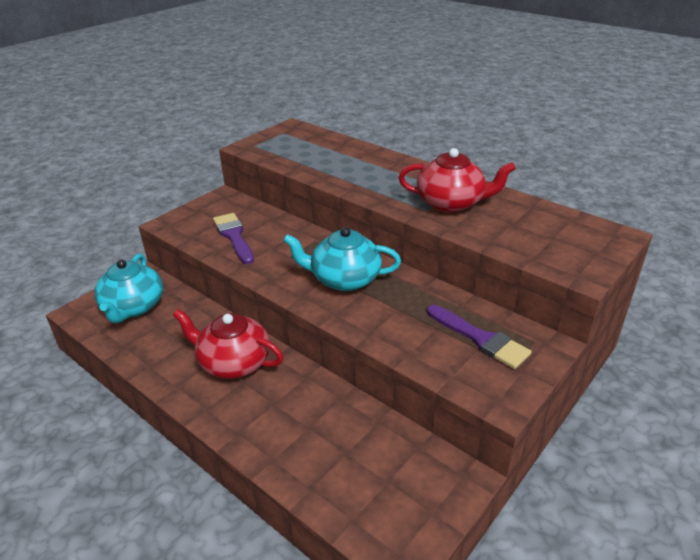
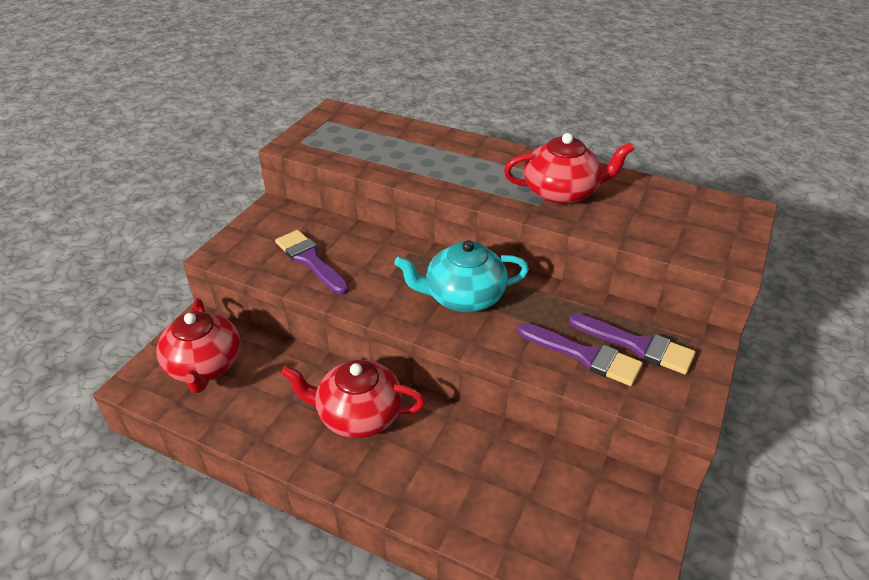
camera: 15 degrees left, 5 degrees up
turquoise teapot [94,254,163,323] -> red teapot [156,298,241,393]
none -> purple brush [517,323,643,386]

